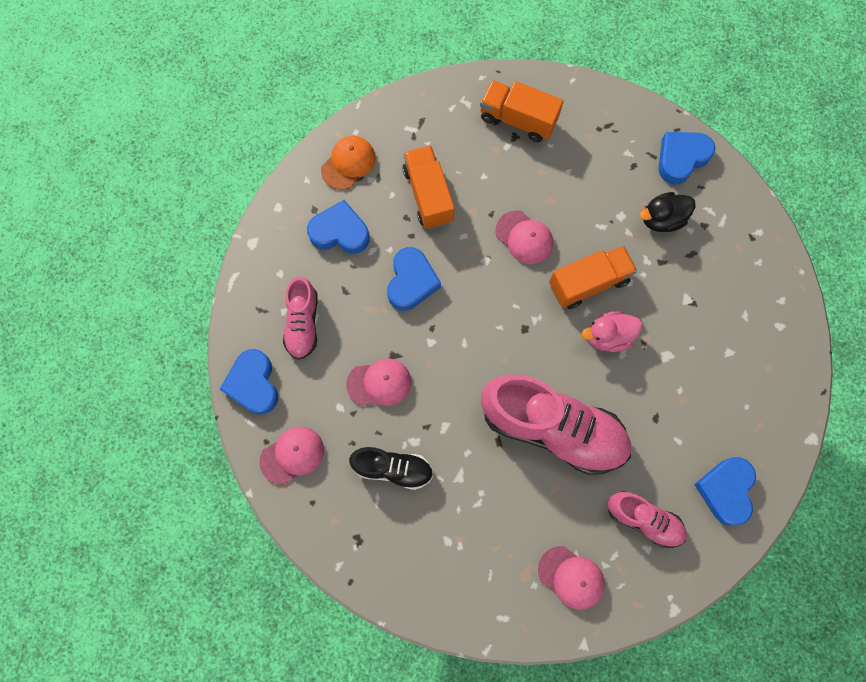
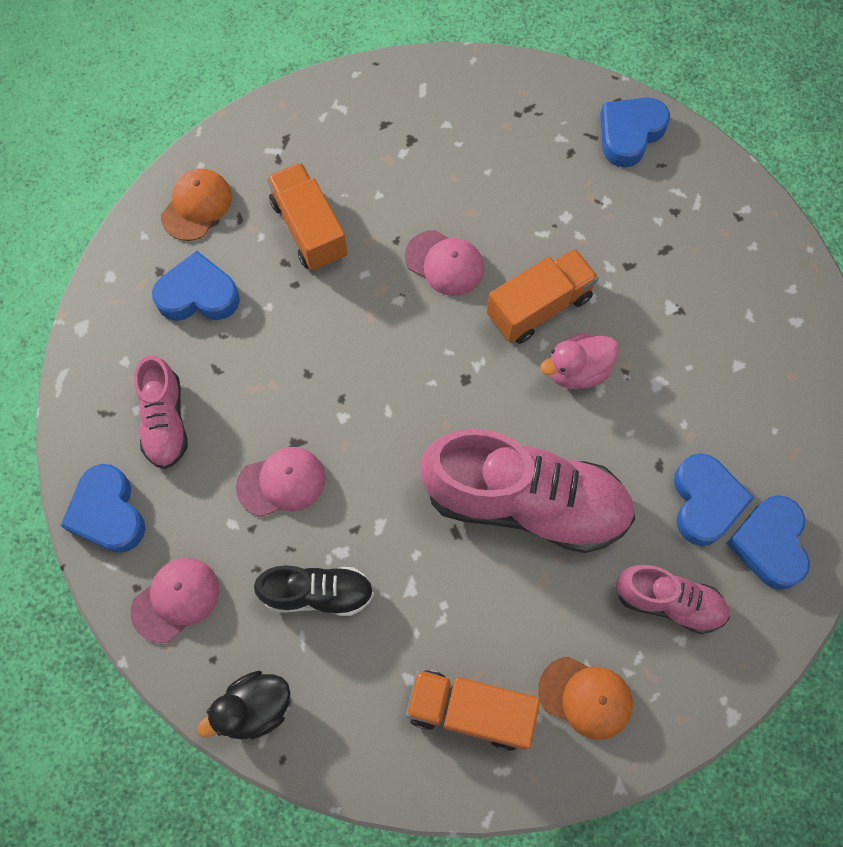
camera: 10 degrees left, 5 degrees down
blue heart [387,247,441,310] -> blue heart moved to [674,453,754,546]
orange truck [480,80,563,142] -> orange truck moved to [406,670,540,751]
pink cap [538,546,605,610] -> orange cap [538,656,633,740]
black duck [640,192,696,232] -> black duck moved to [197,671,291,739]

